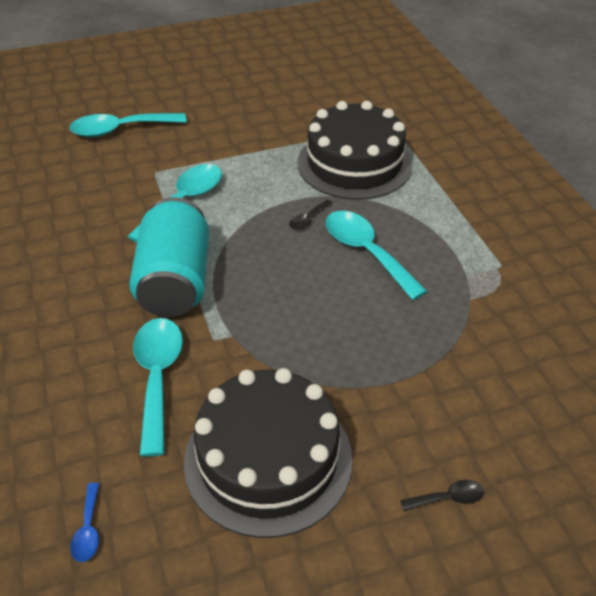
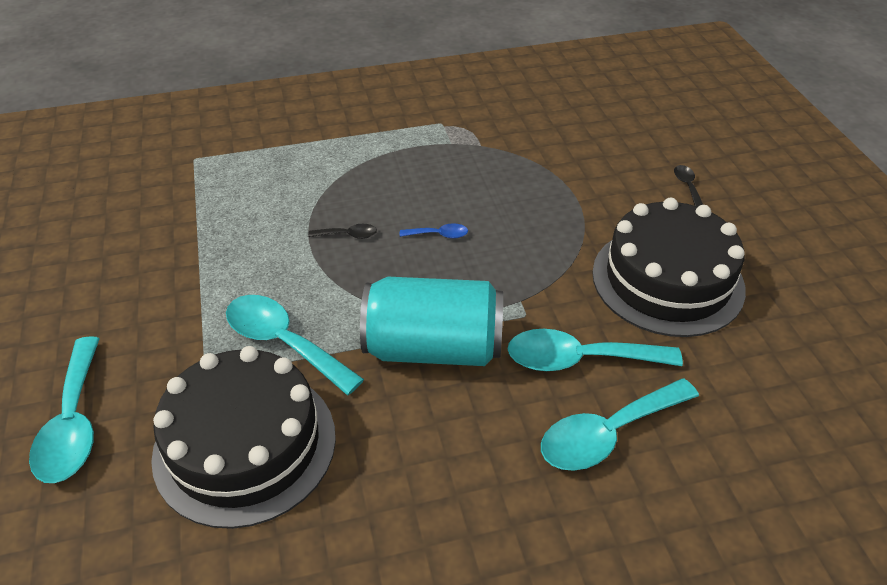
camera: 85 degrees left, 0 degrees up
blue spoon [70,483,99,562] -> blue spoon moved to [400,223,468,239]
black spoon [289,200,333,230] -> black spoon turned 45 degrees counterclockwise [308,224,377,239]
black cake [297,101,413,200] -> black cake moved to [151,346,336,529]
turquoise spoon [326,211,427,300] -> turquoise spoon moved to [541,378,699,471]

